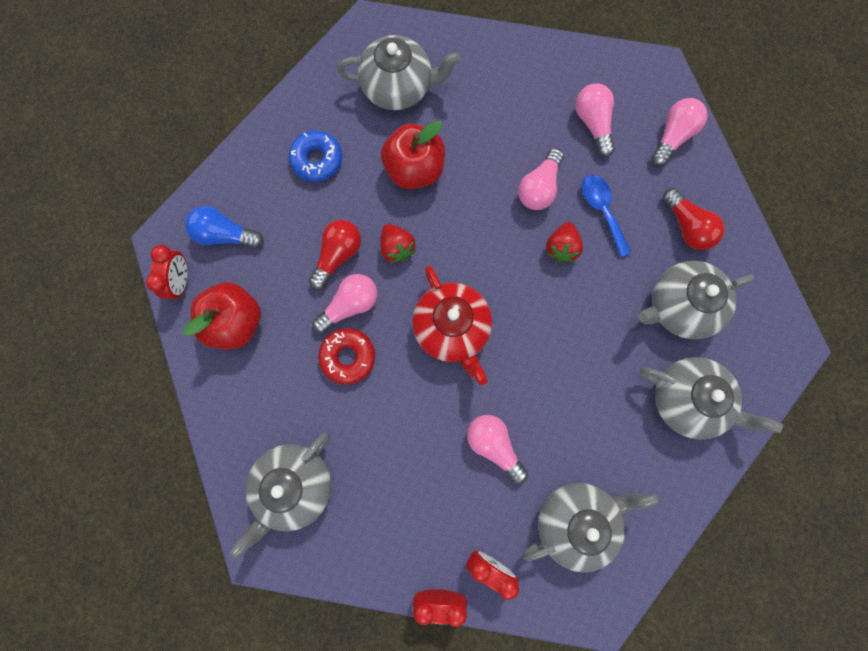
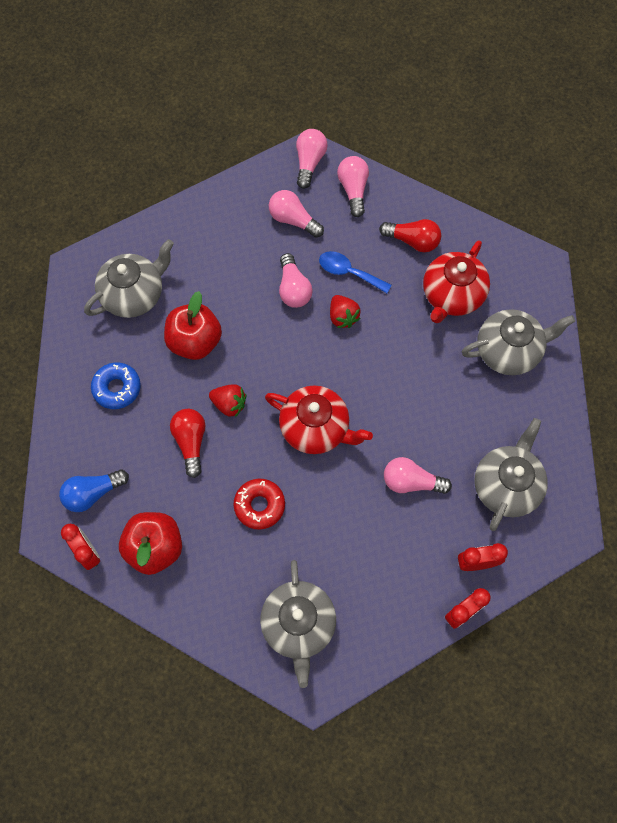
camera: 40 degrees left, 10 degrees down
pink light bulb [312,274,377,333] -> pink light bulb moved to [296,129,328,189]
grey teapot [638,261,754,339] -> red teapot [423,240,490,323]

